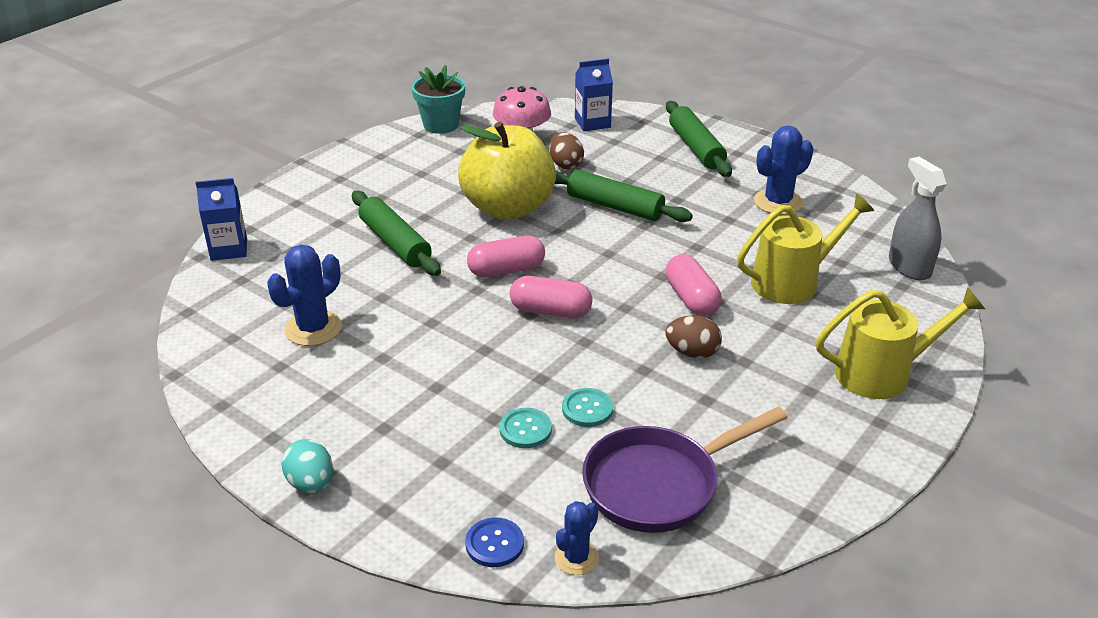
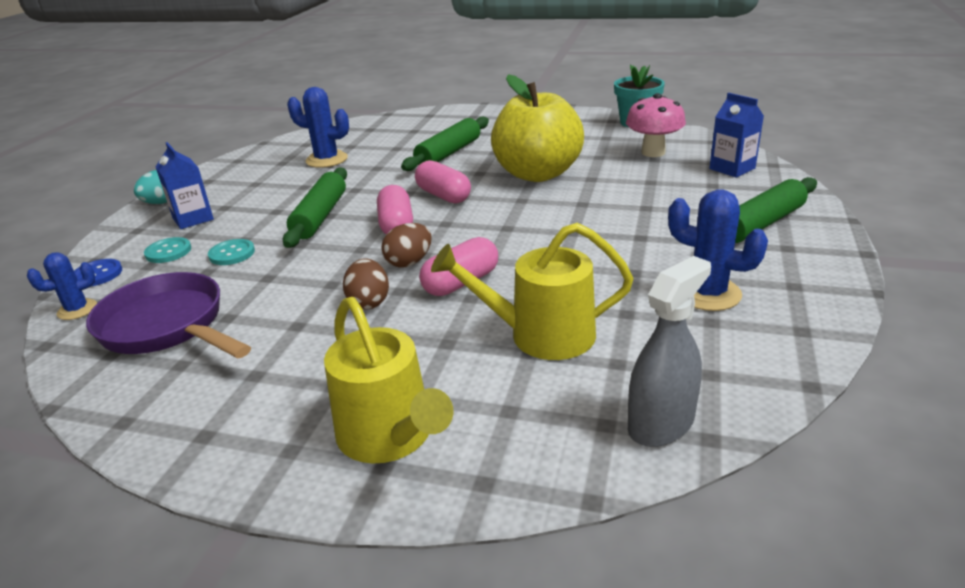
camera: 70 degrees right, 5 degrees down
blue carton [195,178,247,261] -> blue carton moved to [156,142,214,229]
brown egg [549,132,584,170] -> brown egg moved to [381,223,432,268]
green rolling pin [555,170,693,222] -> green rolling pin moved to [283,167,347,248]
blue cactus [555,501,599,575] -> blue cactus turned 45 degrees counterclockwise [27,252,97,320]
turquoise button [562,388,613,427] -> turquoise button moved to [144,237,191,263]
yellow watering can [737,193,874,304] -> yellow watering can turned 135 degrees clockwise [431,223,634,360]

